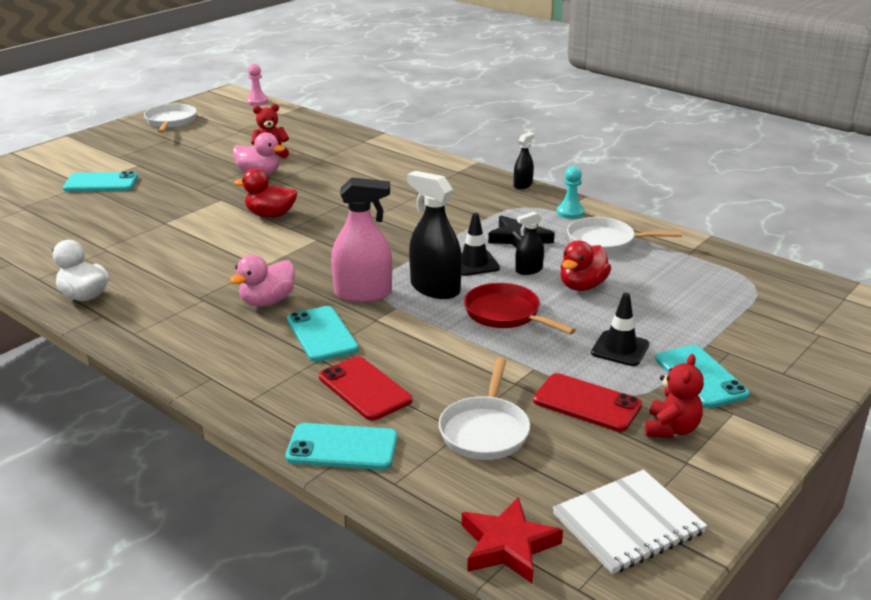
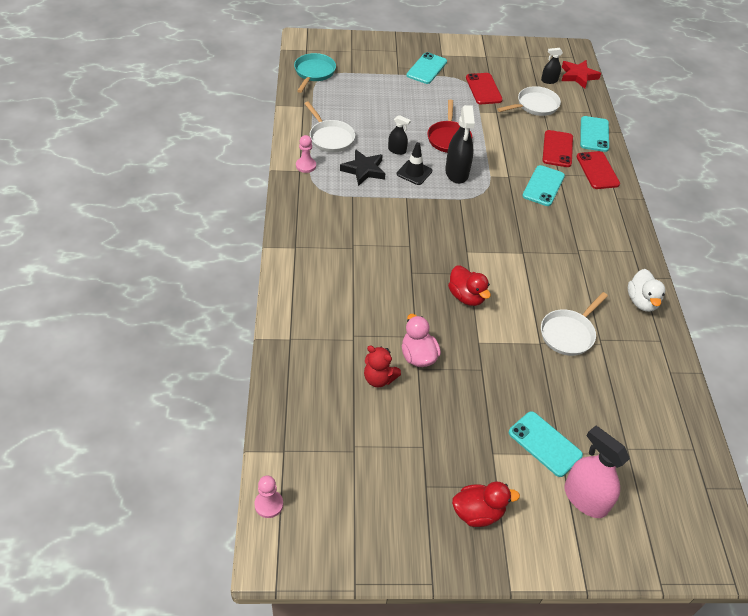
camera: 135 degrees left, 20 degrees up
white pan [144,104,197,133] -> white pan moved to [541,292,608,356]
pink duck [230,255,295,307] -> none
turquoise phone [286,423,398,470] -> turquoise phone turned 45 degrees clockwise [580,116,609,152]
pink spray bottle [331,177,392,302] -> pink spray bottle moved to [564,425,630,518]
black spray bottle [514,132,534,189] -> black spray bottle moved to [541,48,563,84]
white notebook [553,470,707,574] -> none
turquoise pawn [557,166,584,219] -> pink pawn [296,135,316,173]
red duck [560,240,611,291] -> red duck moved to [452,482,520,527]
black traffic cone [591,293,649,366] -> none
red teddy bear [645,354,704,438] -> none
none -> turquoise pan [294,53,336,93]
none -> red phone [577,151,620,189]

